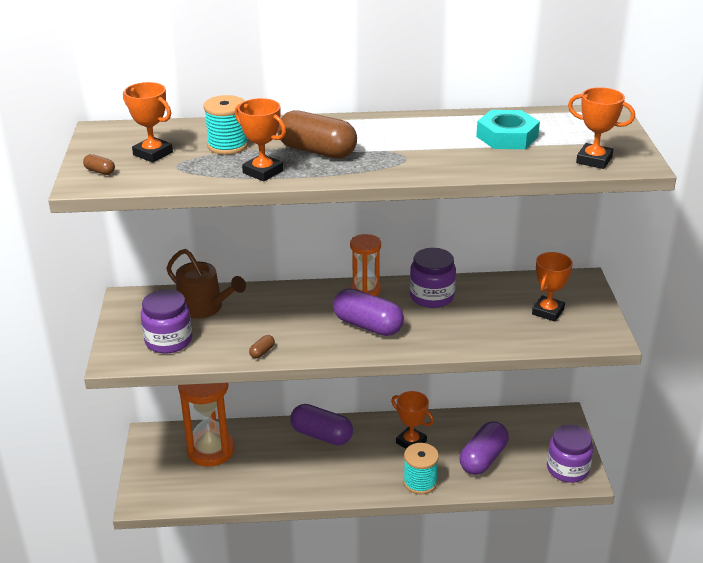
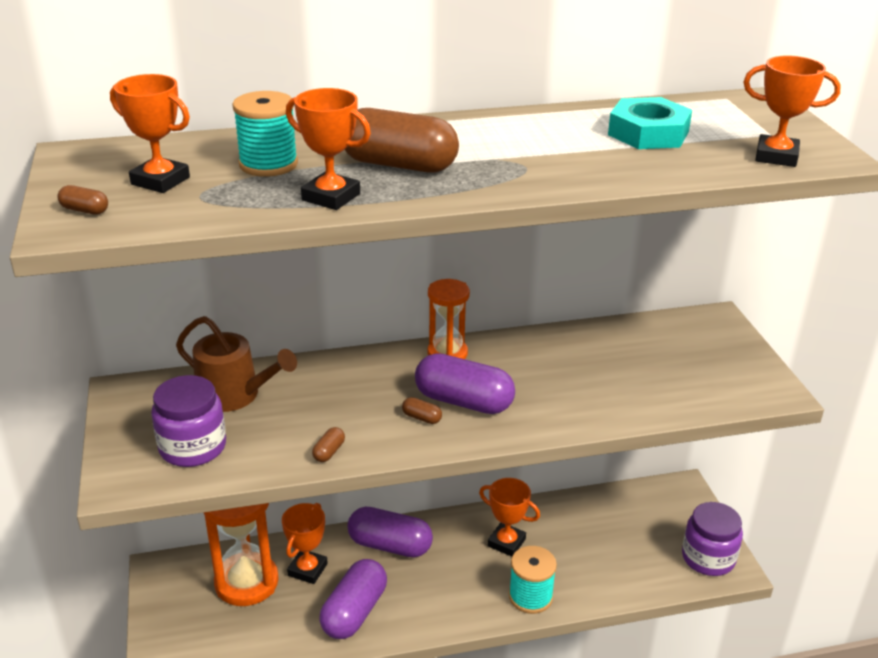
camera: 10 degrees left, 0 degrees up
purple jar [410,248,456,308] -> none
purple capsule [460,421,509,475] -> purple capsule moved to [319,559,387,639]
orange trophy [532,252,573,322] -> orange trophy moved to [282,503,328,584]
none -> brown capsule [402,397,442,424]

